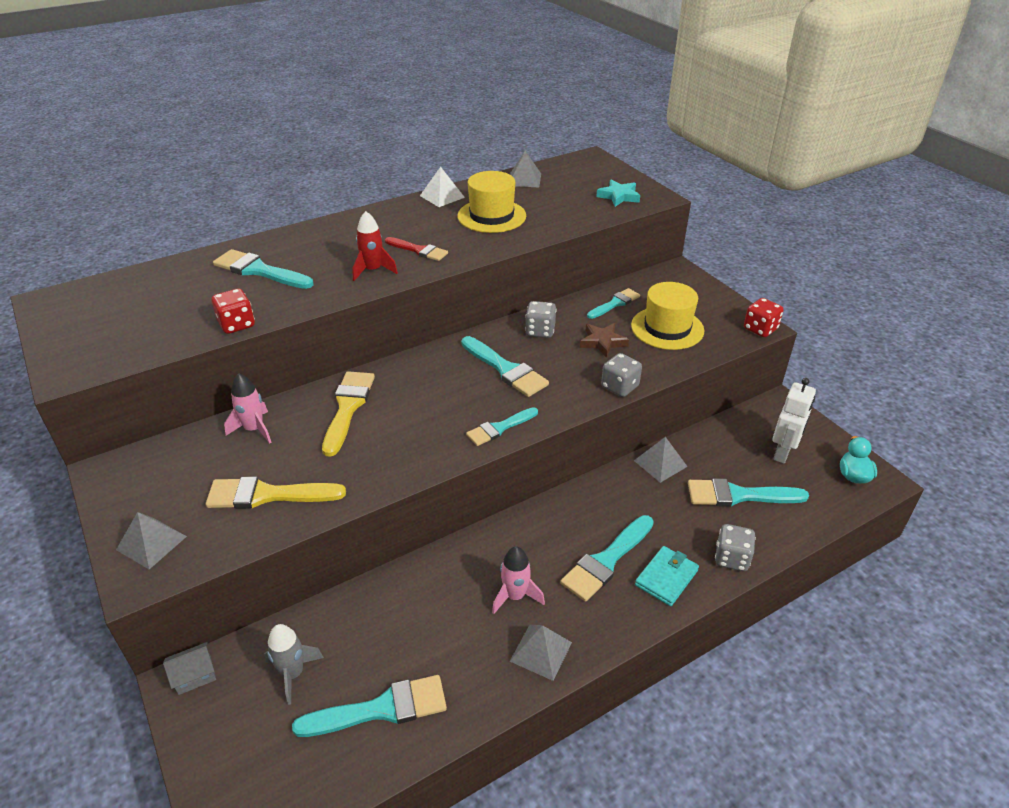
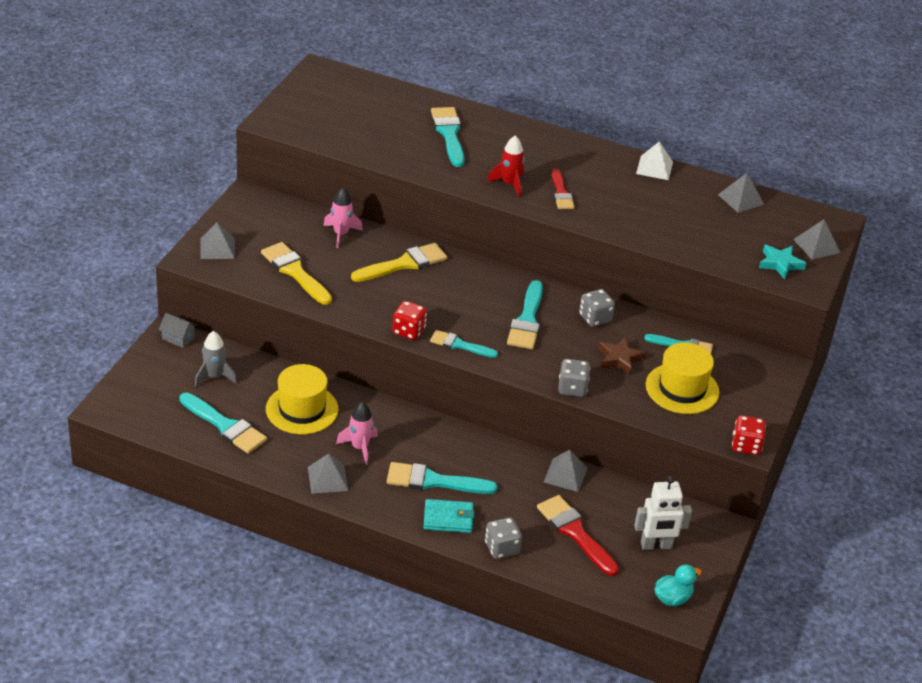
camera: 50 degrees right, 0 degrees up
red dice [212,289,255,334] -> red dice moved to [392,301,427,340]
yellow hat [457,171,526,233] -> yellow hat moved to [266,364,339,435]
turquoise brush [688,478,809,507] -> red brush [537,495,619,576]
none -> grey pyramid [793,219,841,260]

